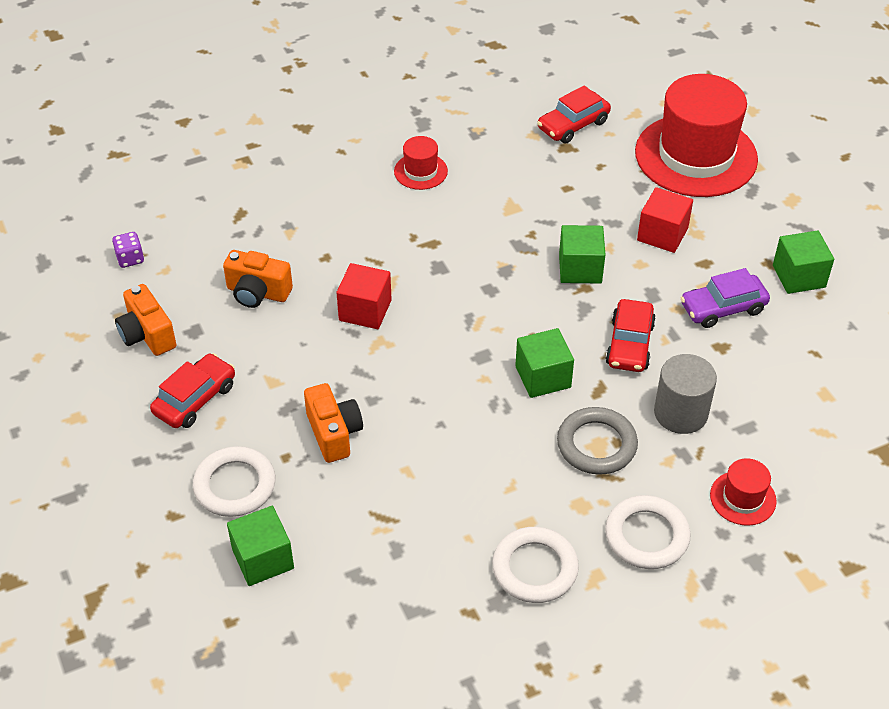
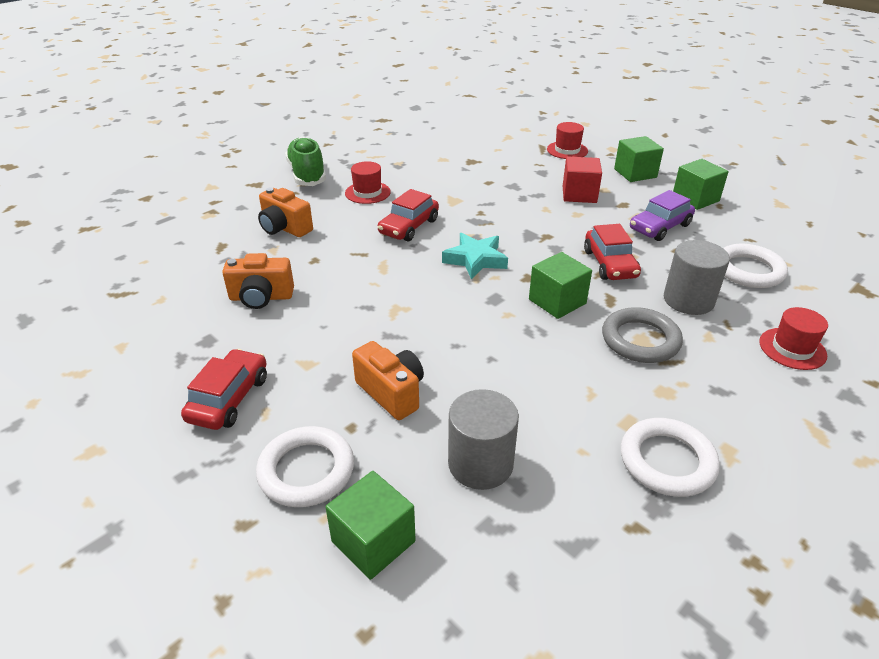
camera: 20 degrees left, 10 degrees down
purple dice [112,232,144,268] -> none
orange camera [115,284,177,356] -> orange camera moved to [258,187,313,237]
red cube [336,263,392,329] -> none
red car [537,86,611,144] -> red car moved to [378,189,439,241]
green cube [559,225,605,284] -> green cube moved to [614,136,664,182]
white ring [605,495,691,569] -> white ring moved to [723,244,788,288]
red hat [635,74,758,197] -> red hat [547,122,588,159], size x0.44
none -> green shoe [285,137,326,186]
none -> turquoise star [442,233,508,280]
none -> grey cylinder [448,389,519,490]

